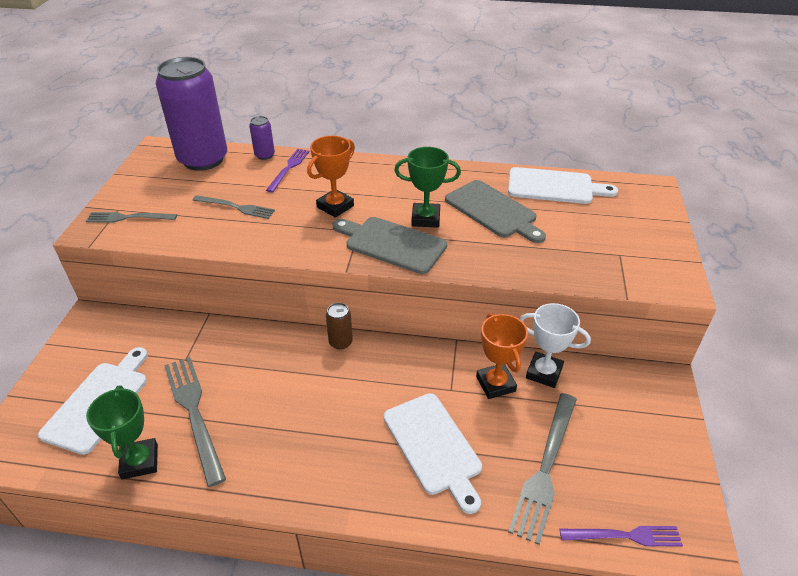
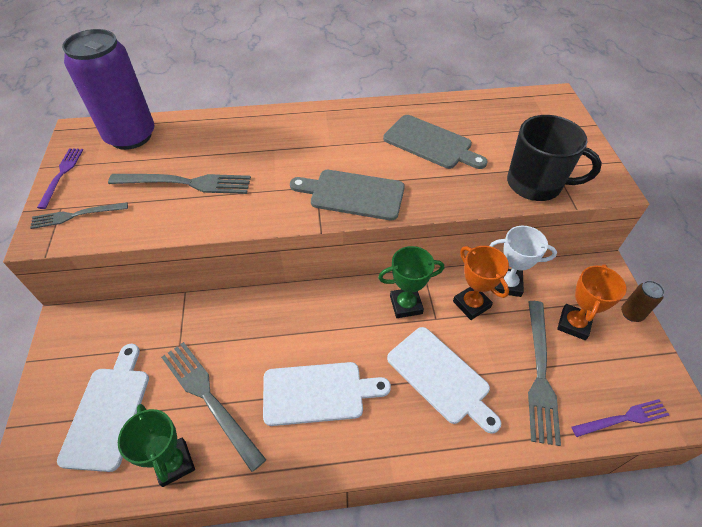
camera: 15 degrees left, 10 degrees up
grey fork [192,195,275,219] -> grey fork [108,174,251,194], size x1.60
purple can [249,116,275,160] -> none
purple fork [266,149,310,192] -> purple fork moved to [37,148,83,209]
orange trophy [307,136,355,218] -> orange trophy moved to [557,264,626,340]
brown can [326,303,353,350] -> brown can moved to [621,281,665,322]
green trophy [394,147,461,228] -> green trophy moved to [378,246,444,318]
white cutting board [508,167,618,204] -> white cutting board moved to [263,362,391,426]
none -> black mug [507,115,602,201]

